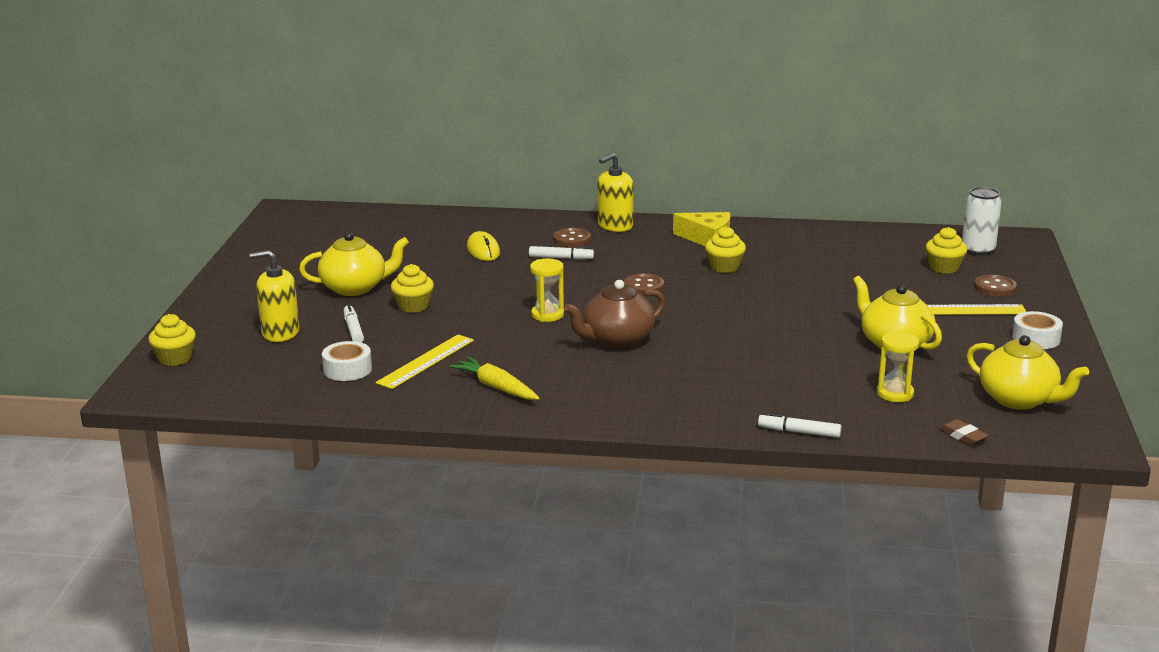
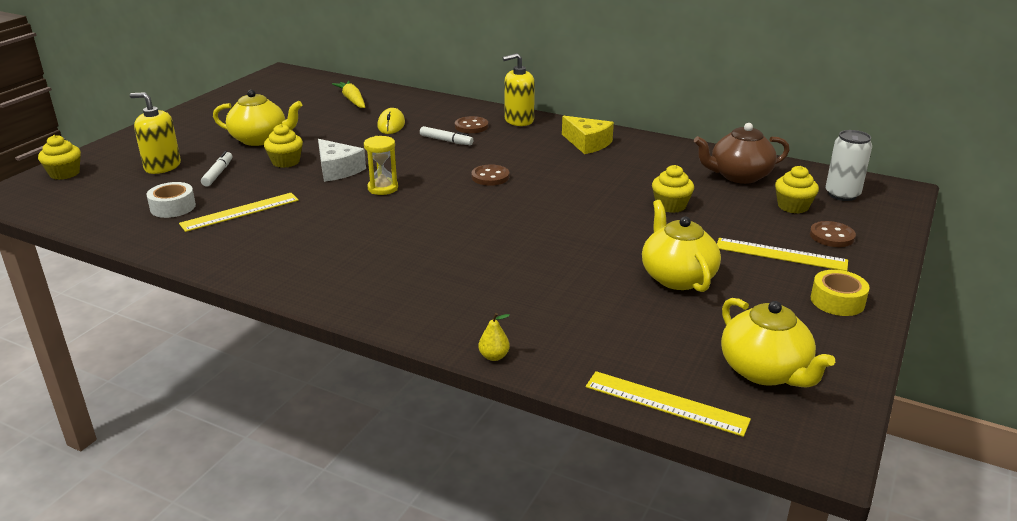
camera: 20 degrees right, 5 degrees up
yellow carrot [449,357,539,400] -> yellow carrot moved to [332,81,365,108]
brown teapot [564,280,665,348] -> brown teapot moved to [694,123,790,184]
yellow cupcake [705,226,746,273] -> yellow cupcake moved to [652,165,694,213]
white marker [758,413,841,438] -> yellow pear [478,313,510,361]
yellow hourglass [877,331,919,402] -> none
brown eraser [939,419,989,445] -> yellow ruler [586,371,751,437]
white tape [1012,311,1063,349] -> yellow tape [811,270,870,316]
none -> white cheese [318,139,366,182]

